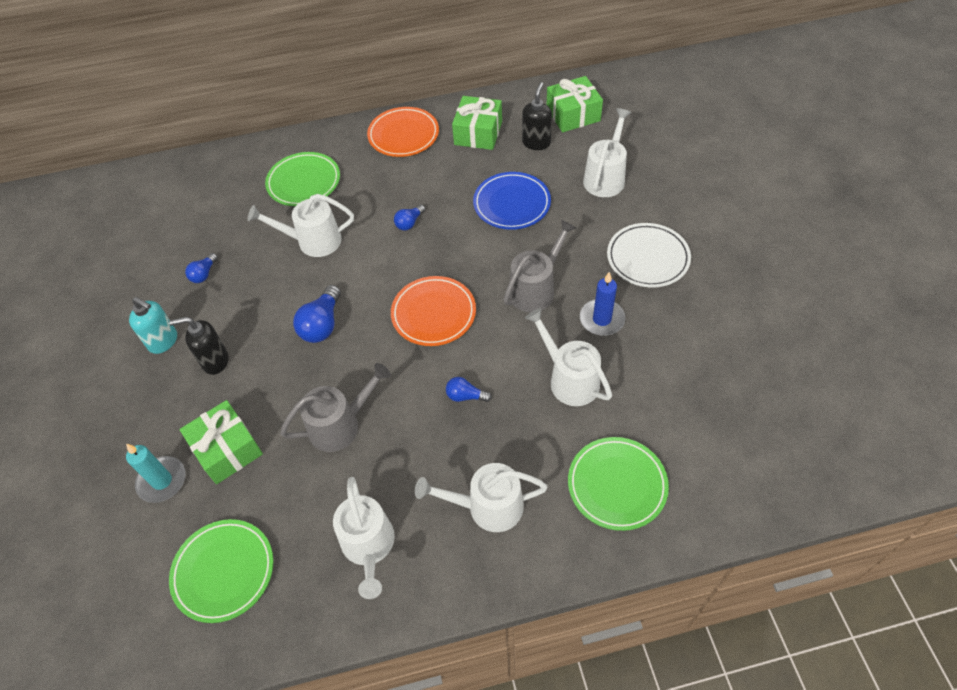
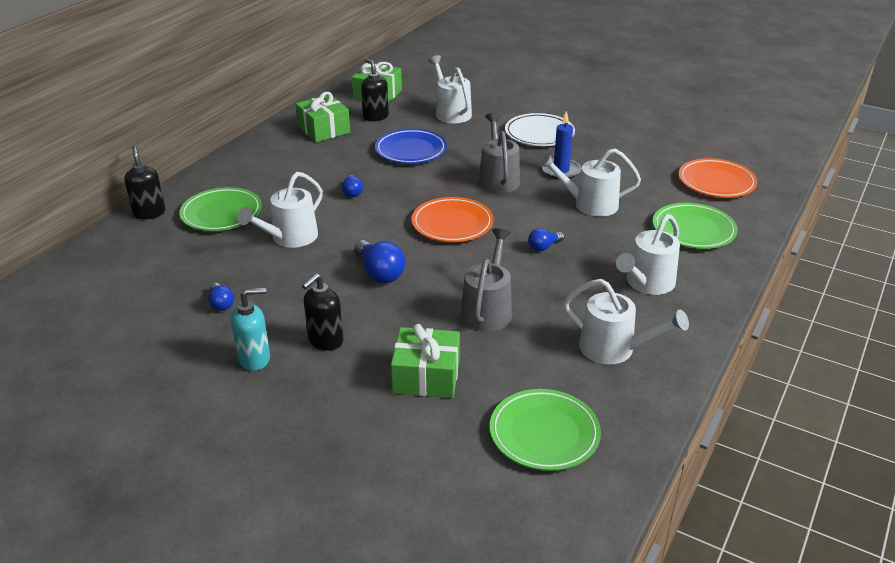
camera: 50 degrees left, 20 degrees down
turquoise candle [126,444,186,503] -> none
orange plate [367,107,439,157] -> orange plate moved to [679,158,757,198]
none -> black soap dispenser [124,145,165,219]

